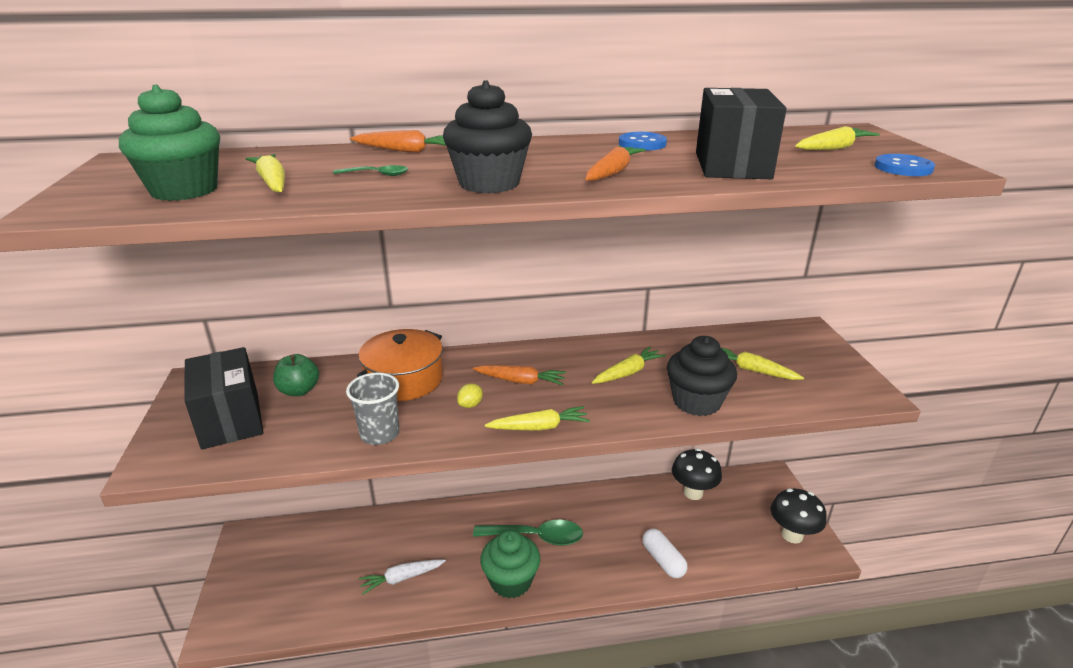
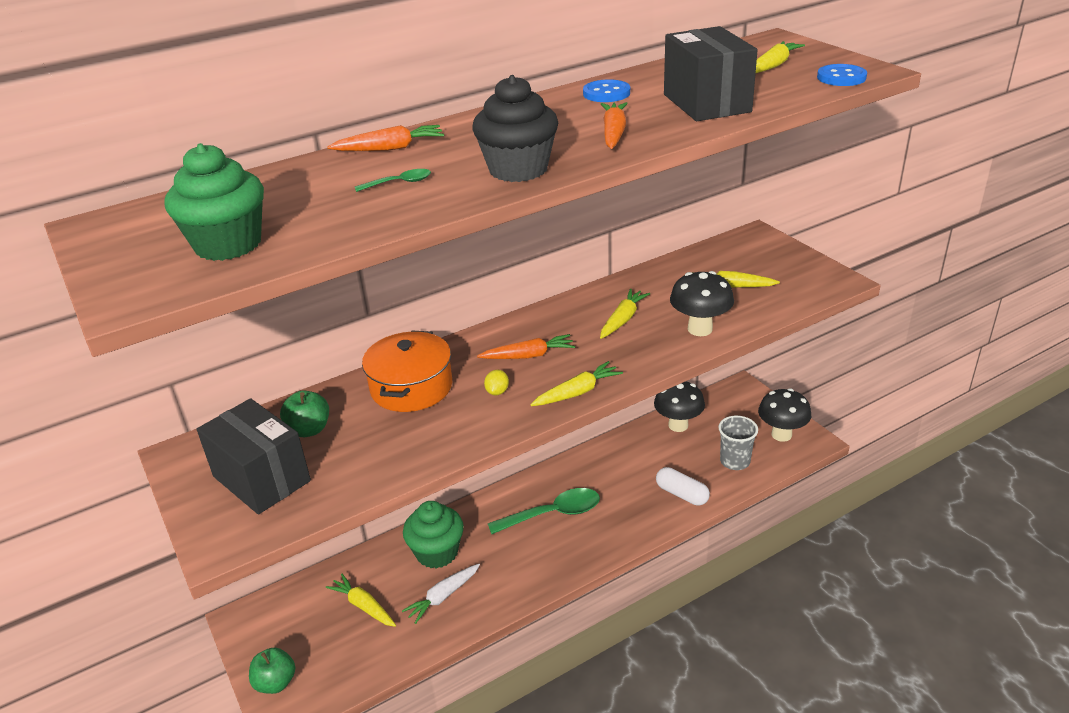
camera: 20 degrees left, 5 degrees up
yellow carrot [246,154,285,193] -> yellow carrot moved to [326,574,396,627]
grey cup [346,373,399,445] -> grey cup moved to [718,416,758,470]
green cupcake [480,530,540,598] -> green cupcake moved to [403,501,464,569]
black cupcake [667,336,737,416] -> black mushroom [670,271,734,336]
none -> green apple [249,648,295,694]

